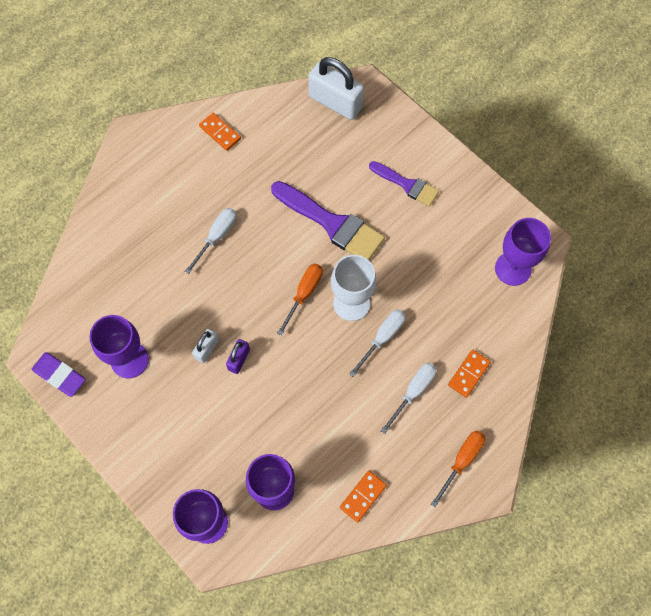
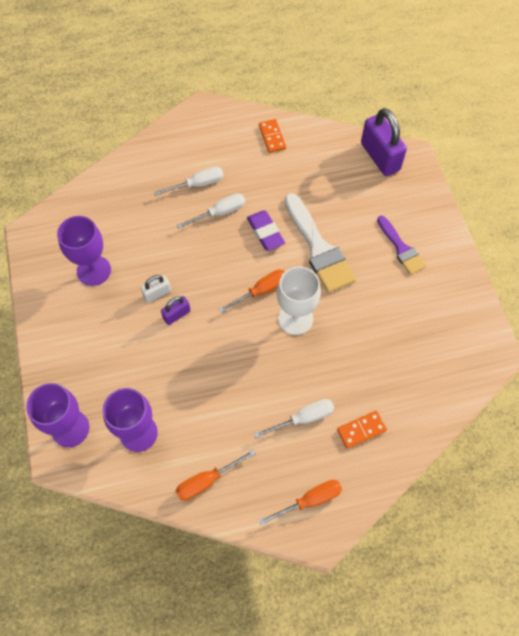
camera: 30 degrees right, 5 degrees down
purple eraser [32,352,86,397] -> purple eraser moved to [247,210,285,251]
purple brush [271,181,385,260] -> white brush [284,193,356,293]
white padlock [308,57,364,120] -> purple padlock [361,108,407,176]
orange domino [340,471,387,523] -> orange screwdriver [176,450,256,500]
white screwdriver [349,309,406,377] -> white screwdriver moved to [154,167,224,196]
purple goblet [495,218,551,286] -> none

